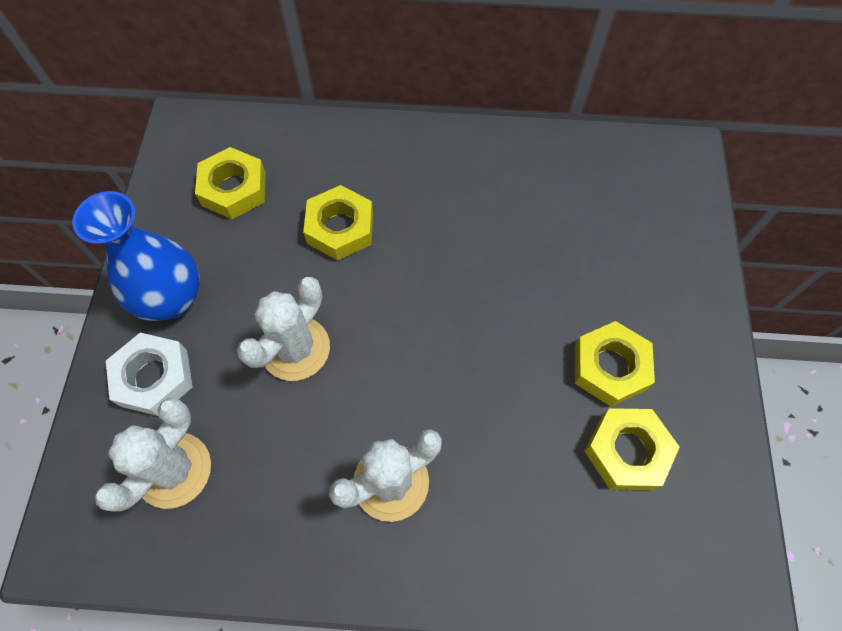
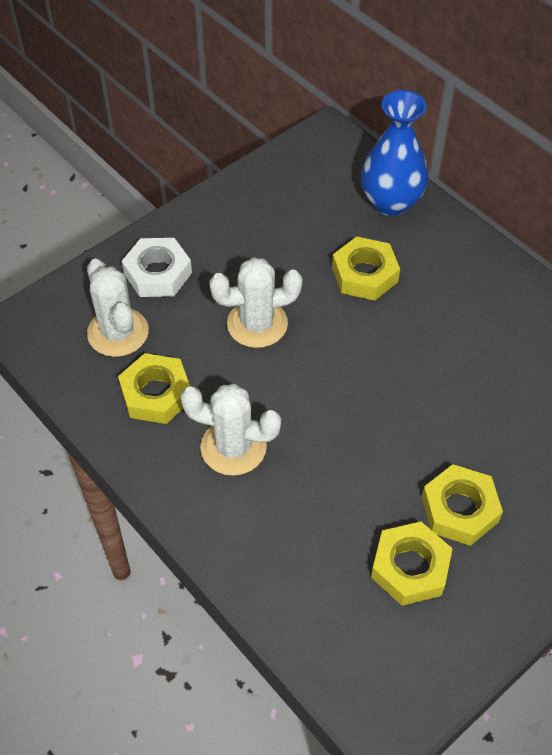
camera: 45 degrees right, 10 degrees down
blue vase [72,191,200,321] -> blue vase moved to [361,90,428,216]
white cactus [95,398,211,511] -> white cactus turned 75 degrees clockwise [87,259,149,357]
yellow nut [195,147,266,220] -> yellow nut moved to [118,353,190,424]

